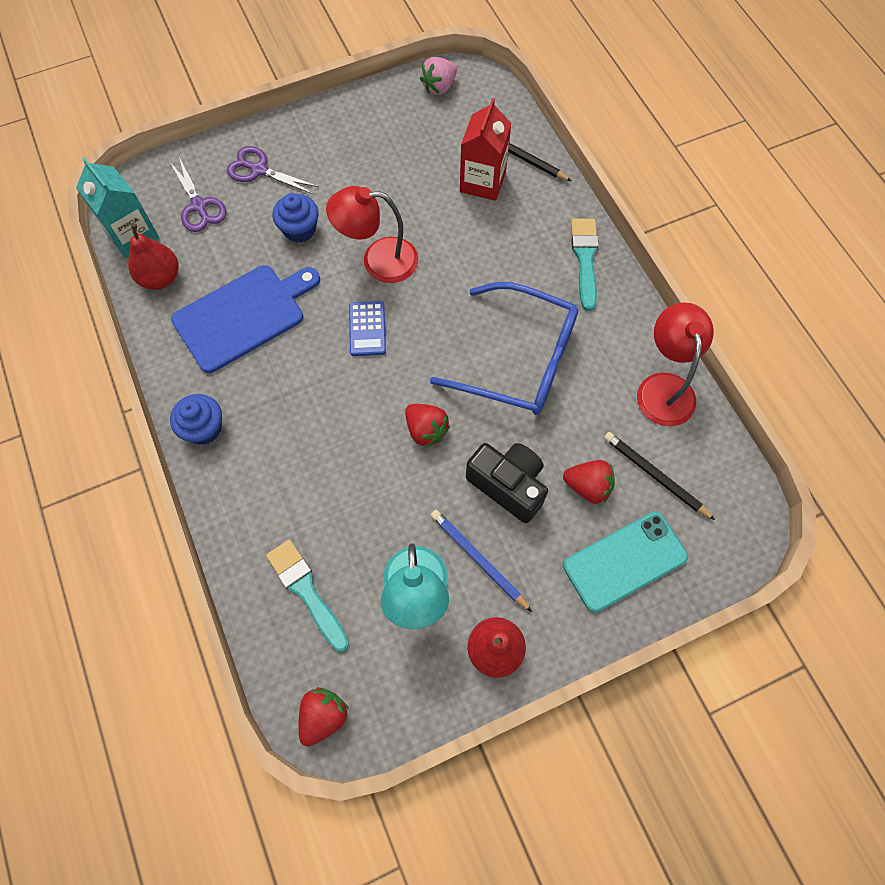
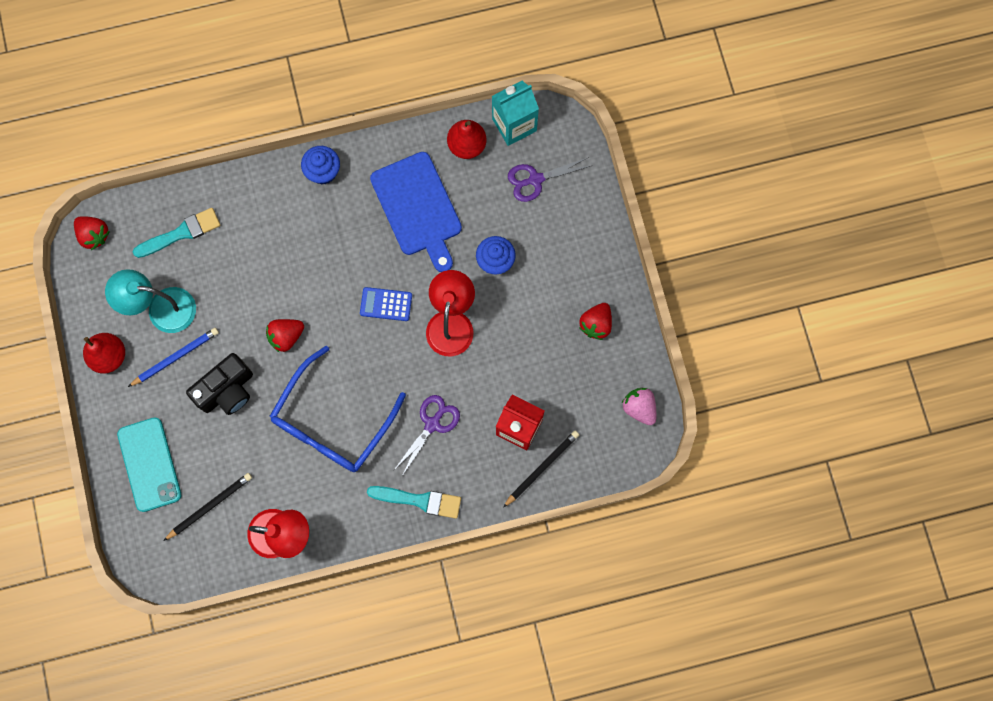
camera: 100 degrees right, 10 degrees up
purple scissors [227,146,319,195] -> purple scissors moved to [394,395,460,476]
red strawberry [563,460,615,504] -> red strawberry moved to [579,303,612,340]

